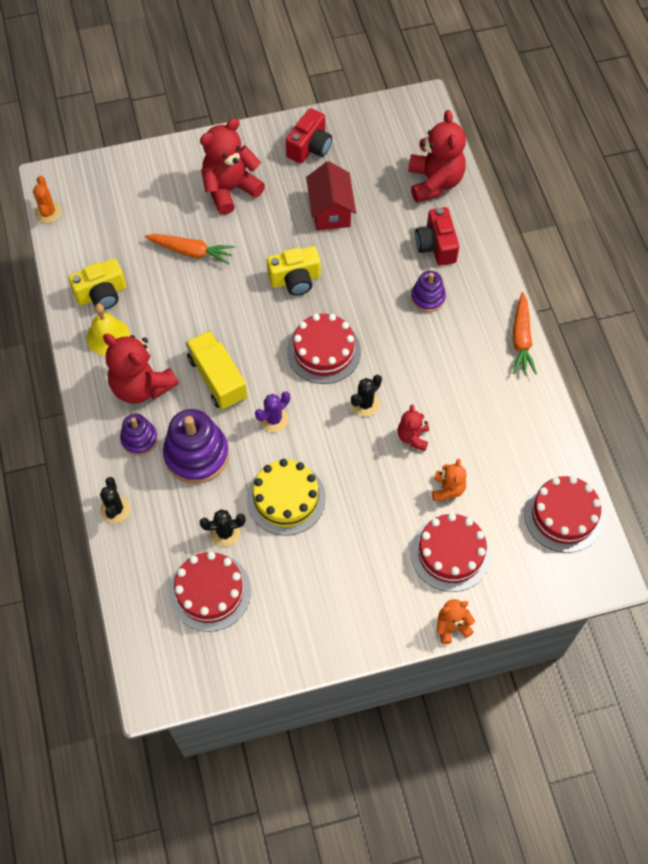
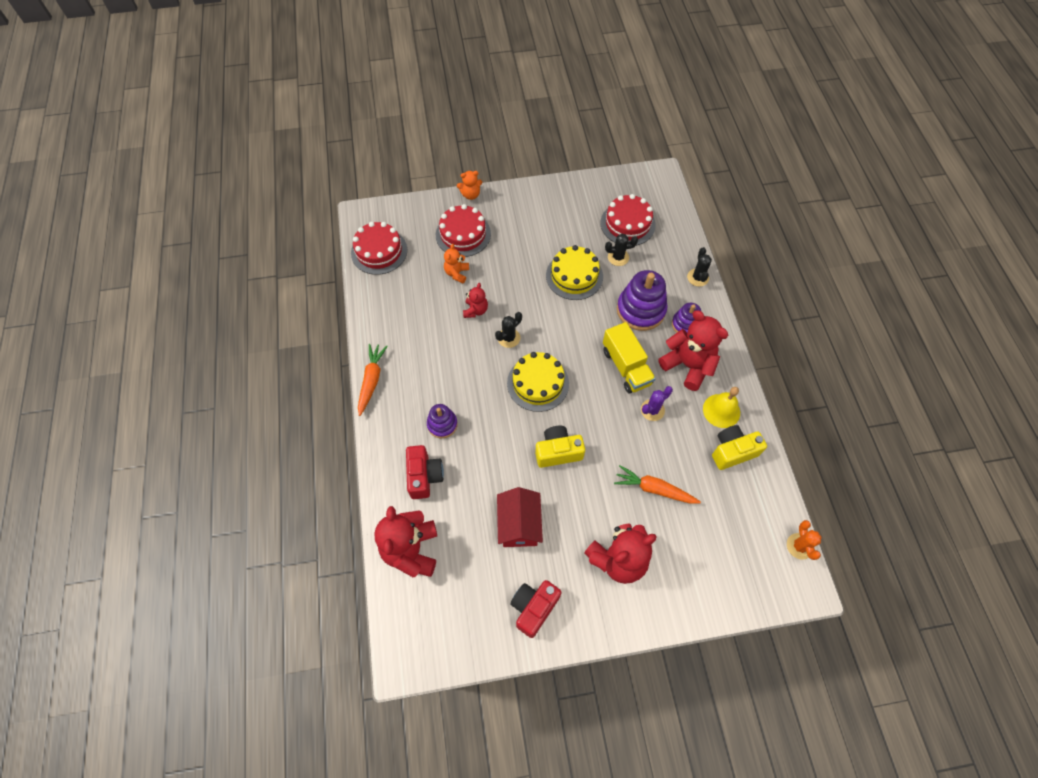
camera: 175 degrees left, 0 degrees up
purple cactus [255,391,290,432] -> purple cactus moved to [641,386,673,421]
red cake [287,314,361,384] -> yellow cake [507,352,569,412]

